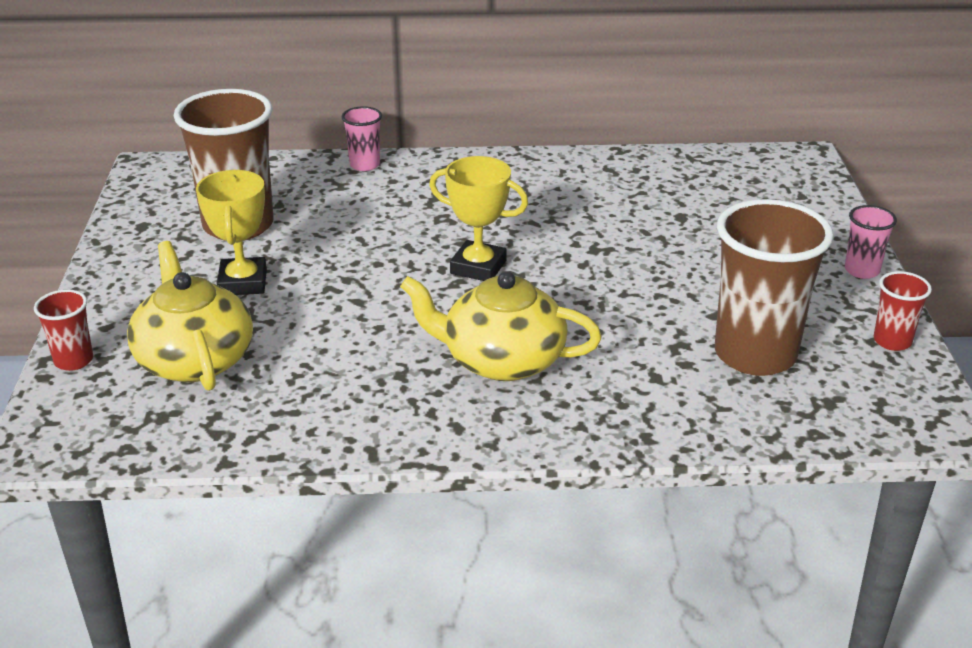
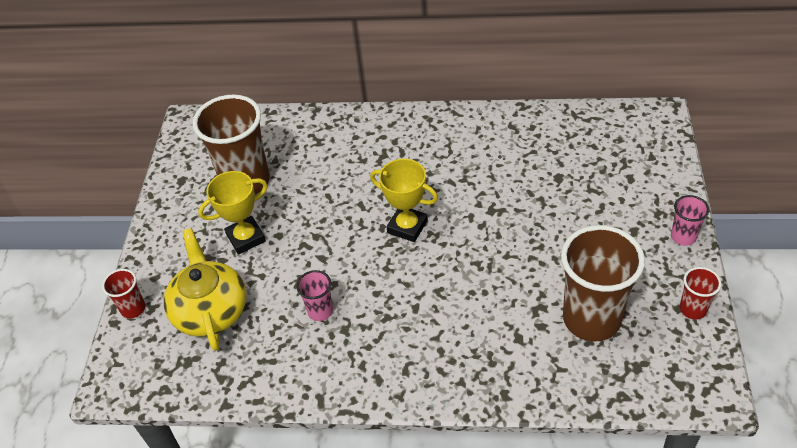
camera: 10 degrees right, 15 degrees up
yellow trophy [196,170,267,295] -> yellow trophy turned 60 degrees clockwise [198,171,268,254]
pink cup [342,106,382,171] -> pink cup moved to [296,270,333,321]
yellow teapot [400,271,602,381] -> none

